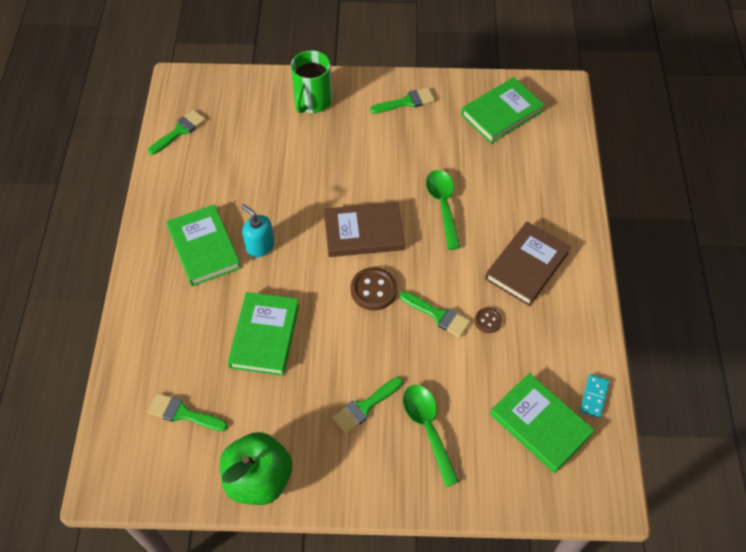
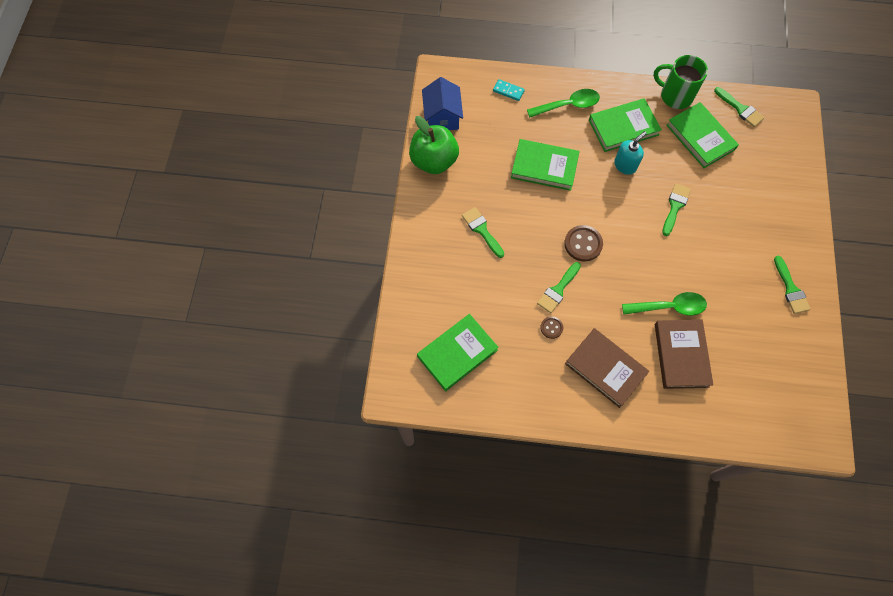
camera: 95 degrees right, 10 degrees up
green brush [148,393,228,431] -> green brush moved to [662,183,691,236]
green mug [291,50,333,113] -> green mug moved to [653,55,708,109]
brown book [324,202,404,257] -> brown book moved to [655,320,713,389]
green spoon [403,385,459,487] -> green spoon moved to [527,89,600,118]
green book [461,77,545,144] -> green book moved to [666,102,739,168]
turquoise domino [580,375,609,418] -> turquoise domino moved to [493,79,525,101]
none -> blue house [422,77,463,130]

